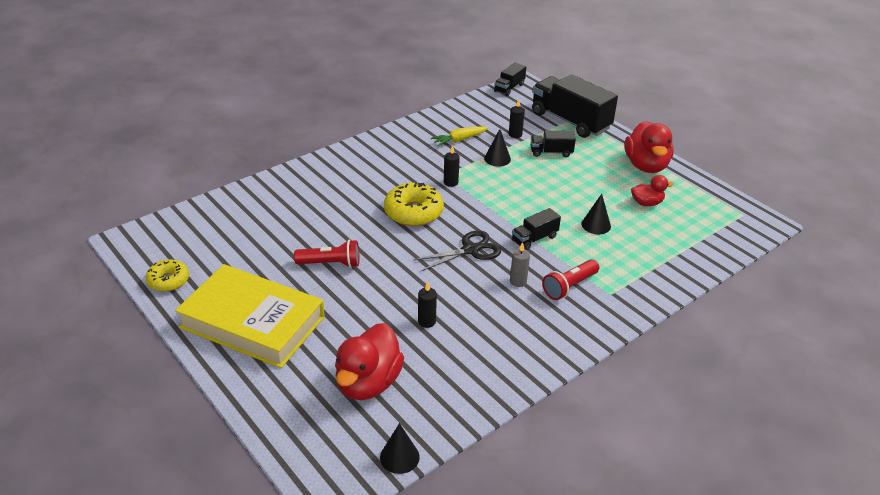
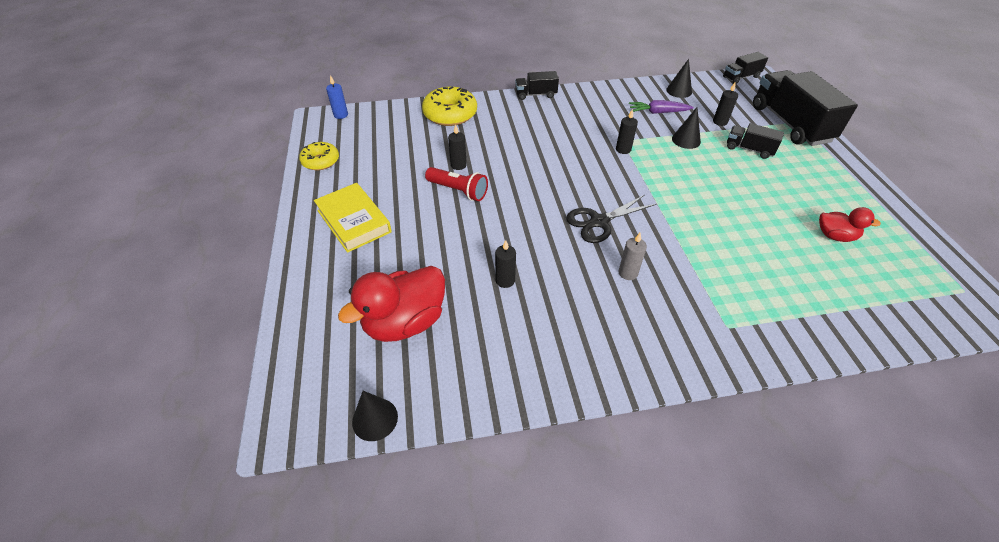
camera: 30 degrees right, 10 degrees up
yellow book [175,264,325,368] -> yellow book [314,183,392,253], size x0.62
yellow donut [384,183,444,226] -> yellow donut moved to [422,86,477,126]
black scissors [413,230,501,271] -> black scissors turned 150 degrees clockwise [566,195,657,243]
yellow carrot [431,127,488,146] -> purple carrot [629,100,694,114]
black truck [512,208,561,250] -> black truck moved to [515,71,559,100]
red flashlight [542,259,599,300] -> none
black cone [581,194,611,234] -> black cone moved to [666,59,692,98]
red duck [624,121,674,173] -> none
none -> blue candle [326,75,348,119]
none -> black candle [448,124,467,170]

